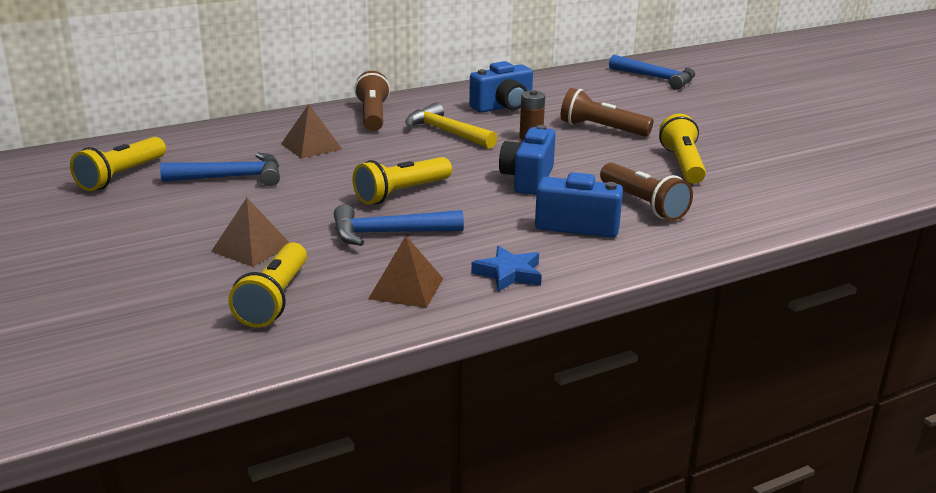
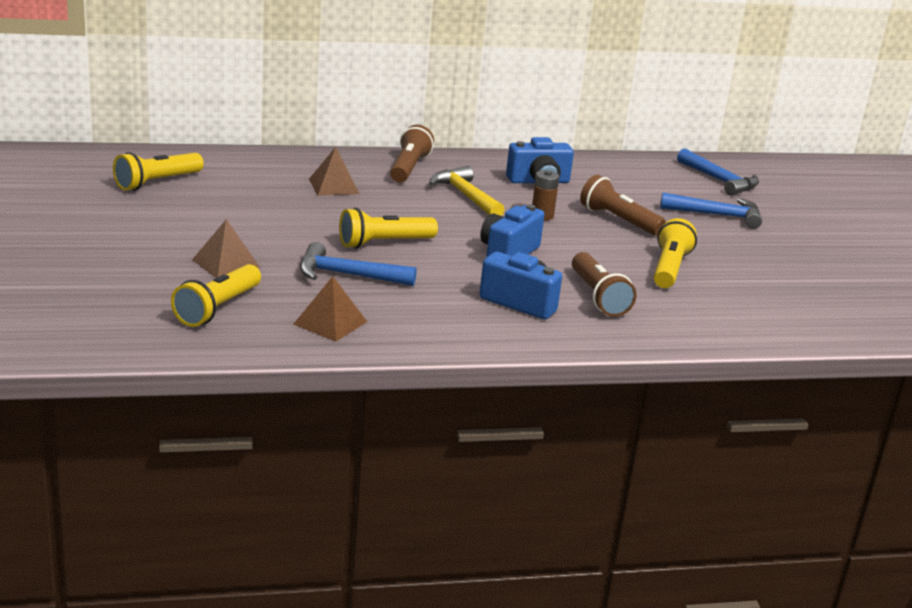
camera: 15 degrees right, 0 degrees up
blue hammer [160,153,280,186] -> blue hammer moved to [660,192,762,229]
blue star [471,246,542,292] -> none

